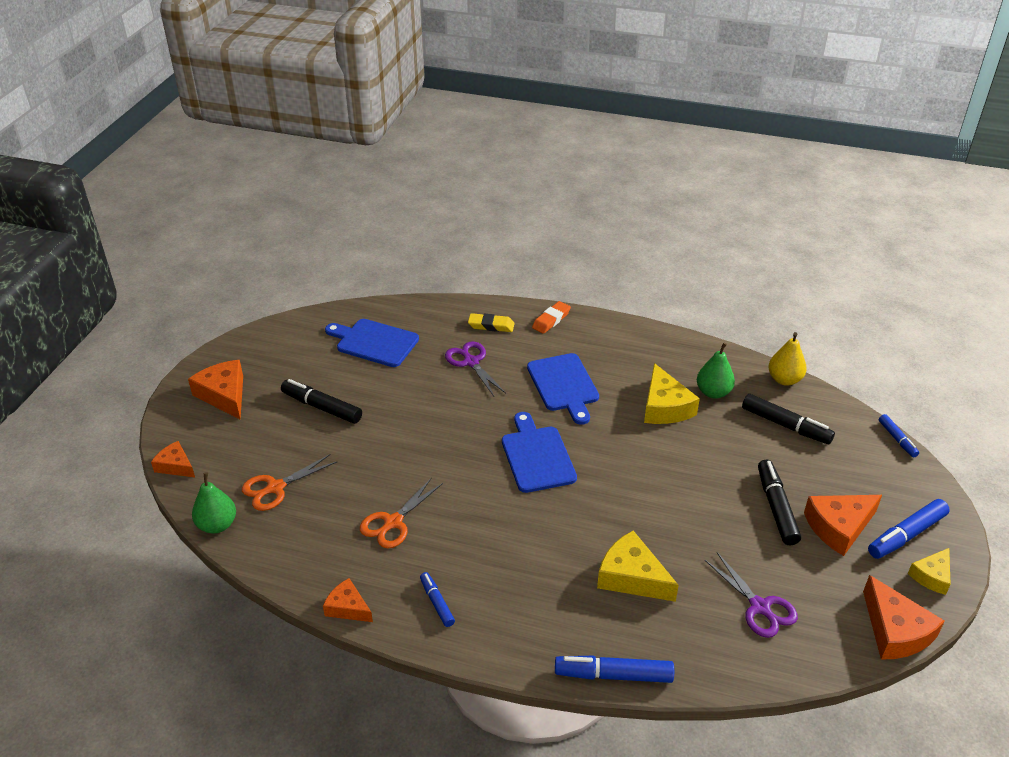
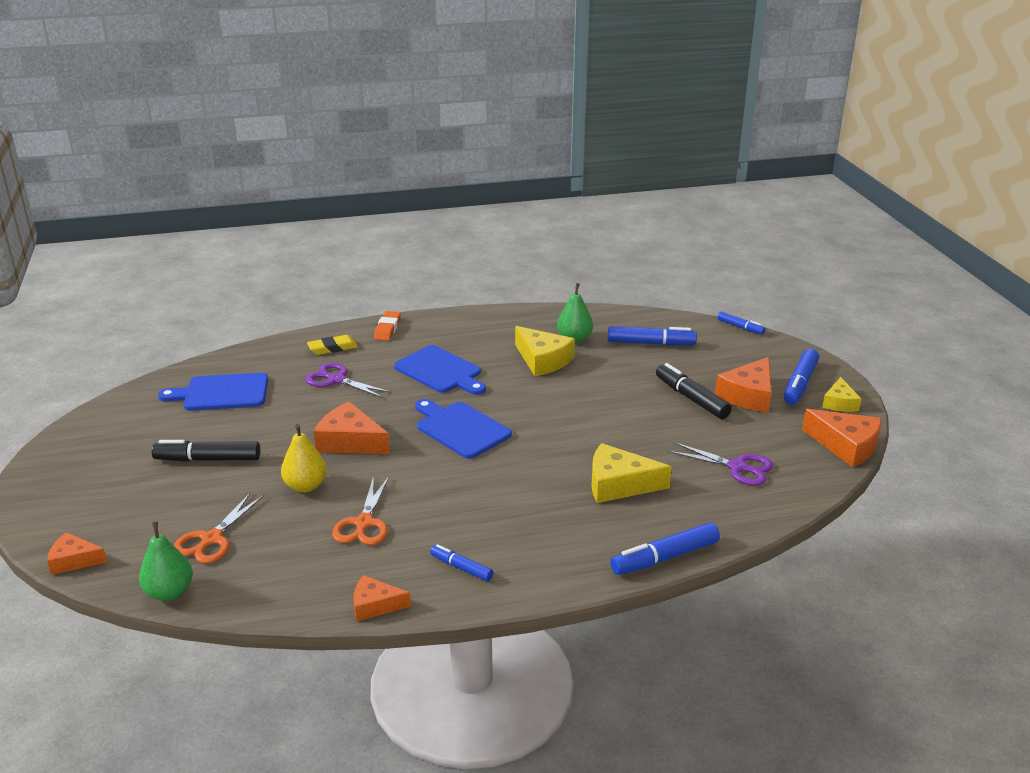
camera: 30 degrees left, 10 degrees down
orange cheese [188,360,243,420] -> orange cheese moved to [314,401,390,454]
black marker [742,394,835,444] -> blue marker [608,326,697,346]
yellow pear [768,332,807,386] -> yellow pear moved to [281,424,327,493]

